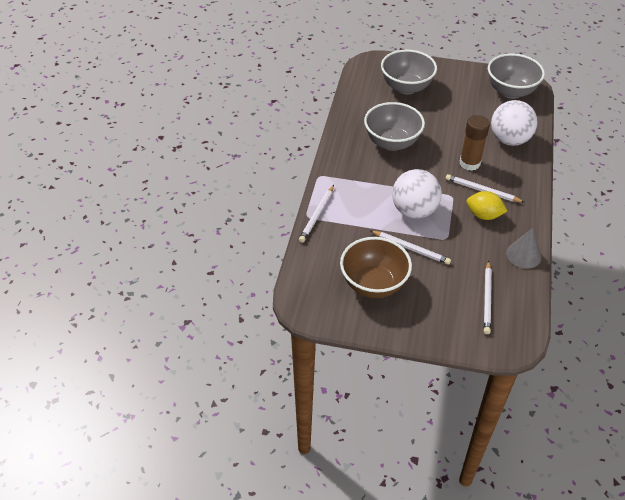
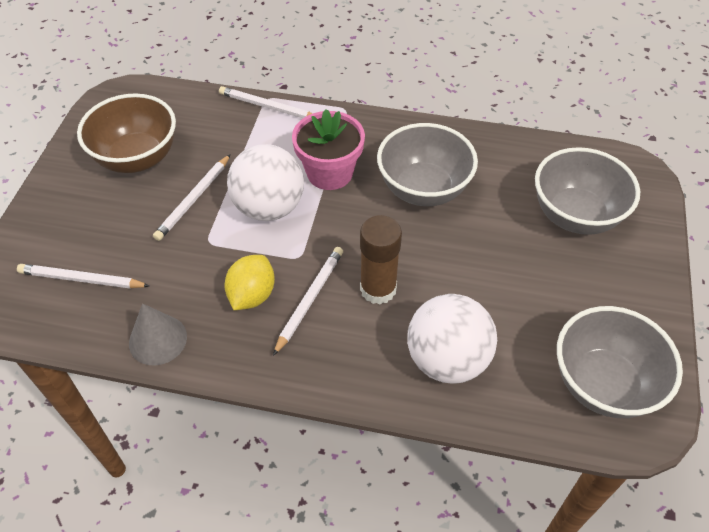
camera: 90 degrees right, 5 degrees up
none -> pink flower pot [292,109,365,190]

